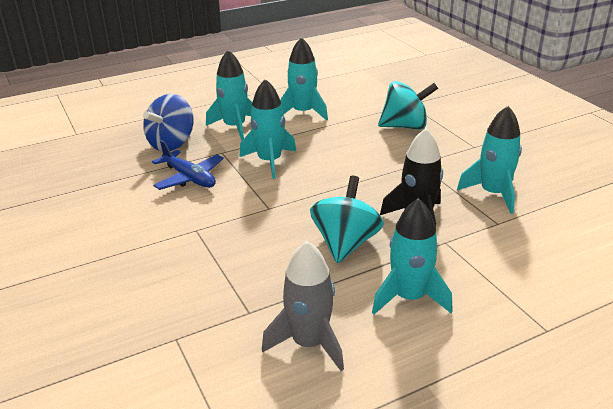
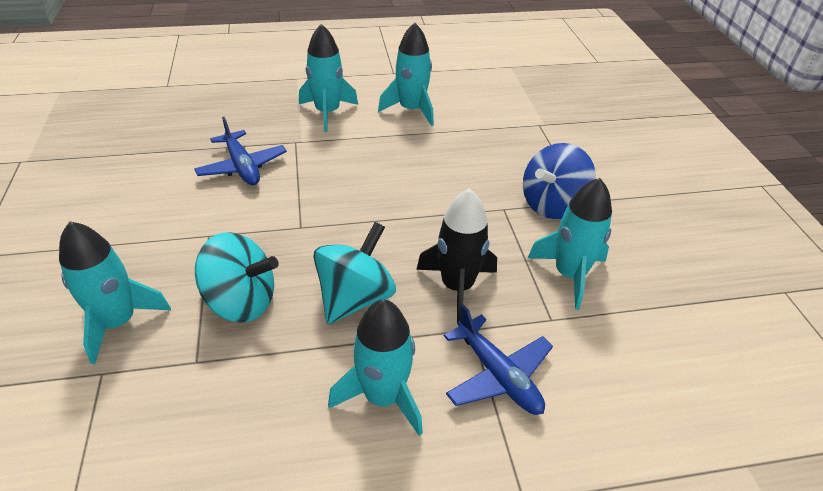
camera: 15 degrees right, 10 degrees up
blue spinning top [143,94,193,151] -> blue spinning top moved to [523,143,596,219]
turquoise rocket [240,79,296,179] -> turquoise rocket moved to [59,221,171,364]
grey rocket [262,241,344,371] -> none
turquoise spinning top [378,81,438,130] -> turquoise spinning top moved to [195,232,279,323]
none -> blue plane [444,304,553,415]

